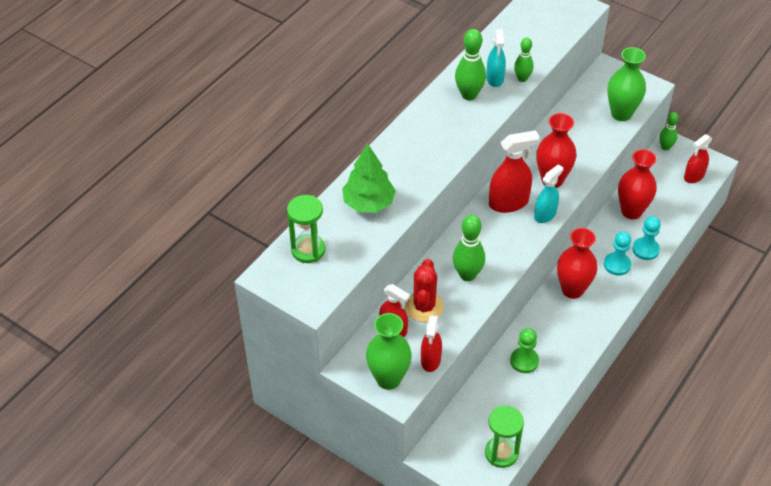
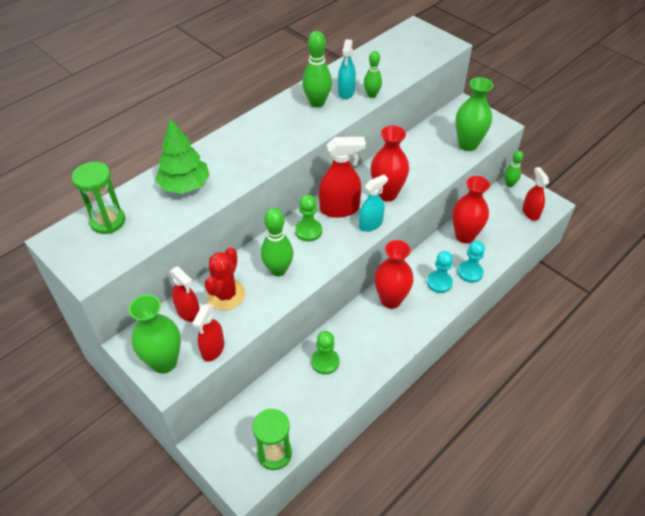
camera: 10 degrees right, 0 degrees up
red spray bottle [684,134,713,183] -> red spray bottle turned 105 degrees clockwise [522,167,549,221]
none -> green pawn [295,195,322,242]

